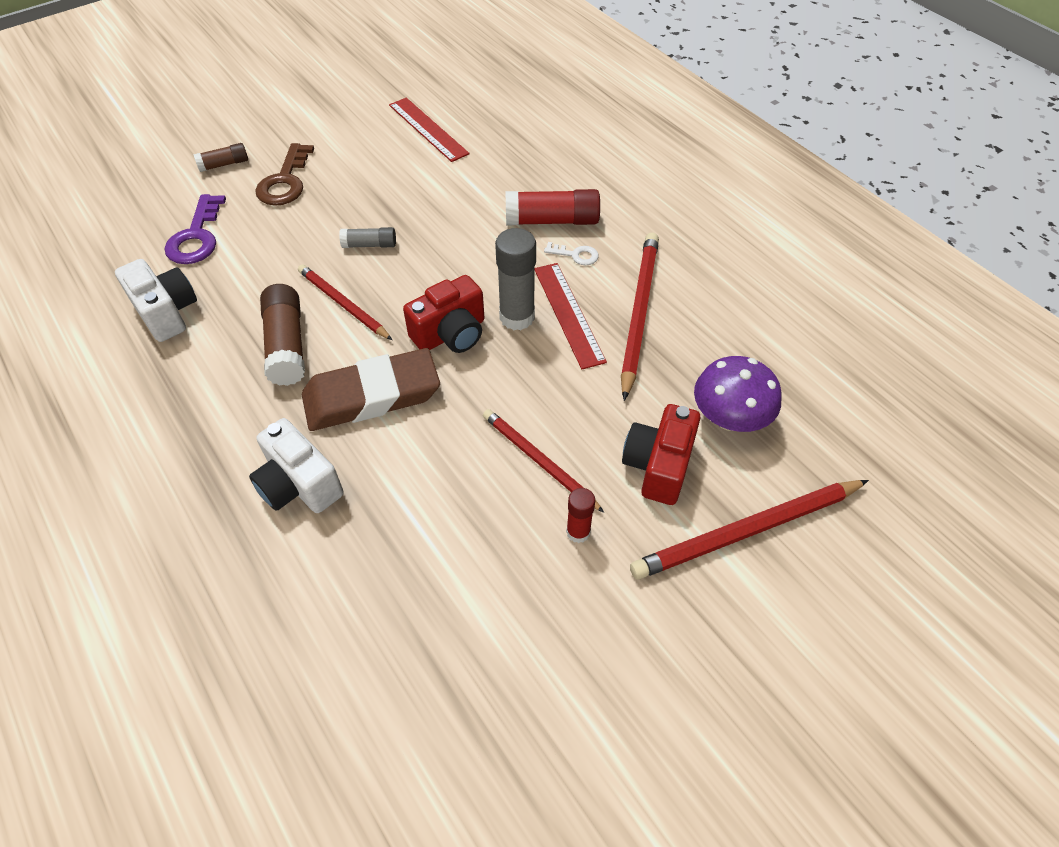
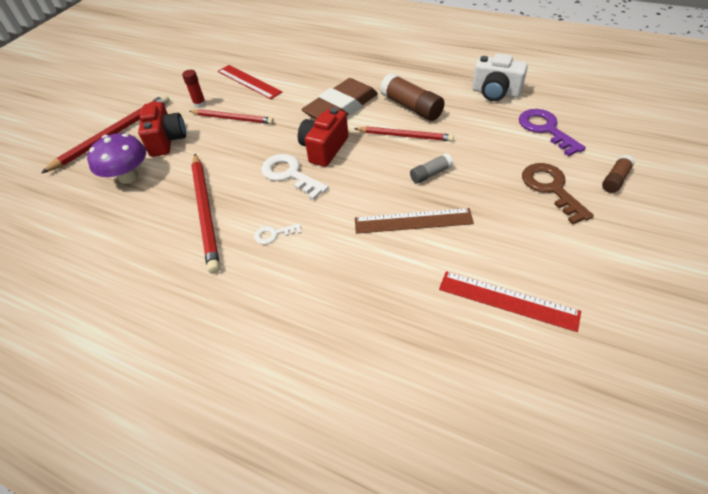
camera: 155 degrees right, 5 degrees down
white camera [249,418,344,513] -> none
grey glue stick [495,228,536,330] -> white key [261,154,328,200]
red glue stick [506,189,600,225] -> none
red ruler [535,263,607,369] -> red ruler moved to [218,65,282,99]
none -> brown ruler [355,208,474,234]

